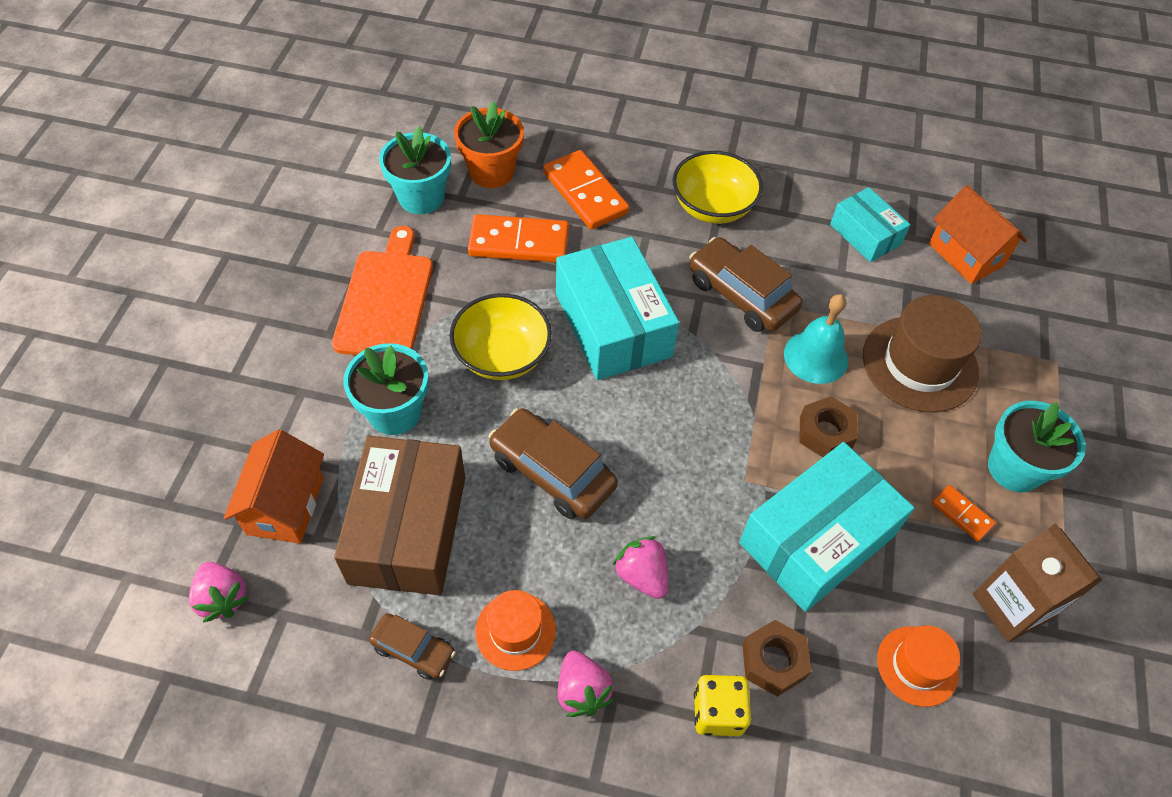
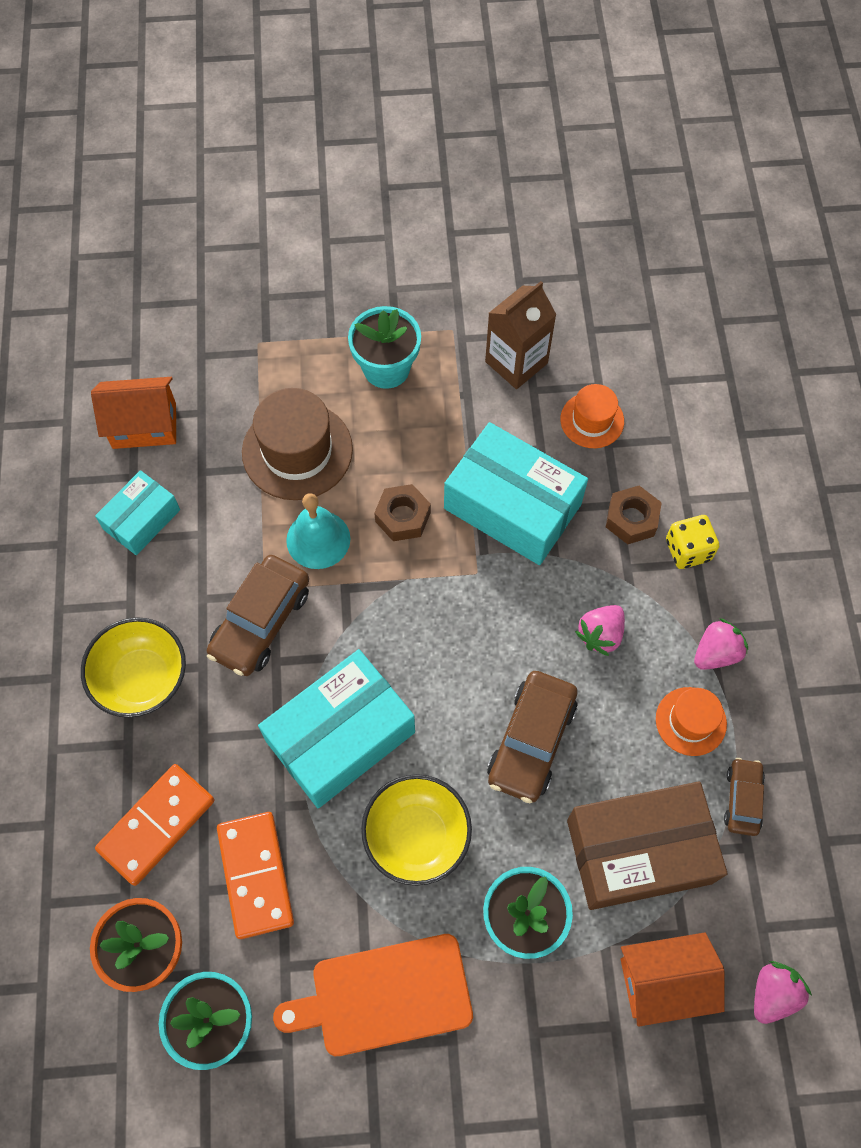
camera: 105 degrees left, 10 degrees up
orange house [929,185,1027,284] -> orange house turned 45 degrees clockwise [91,377,176,449]
orange domino [932,485,996,542] -> none

